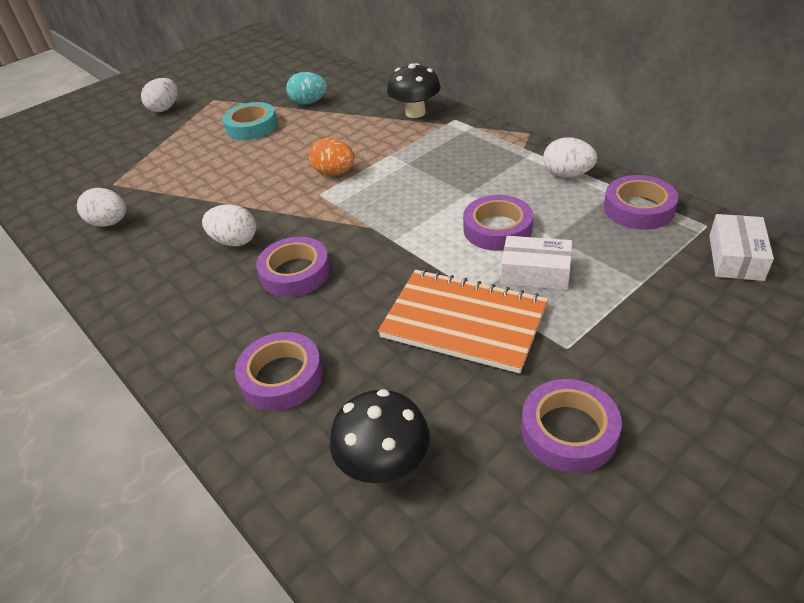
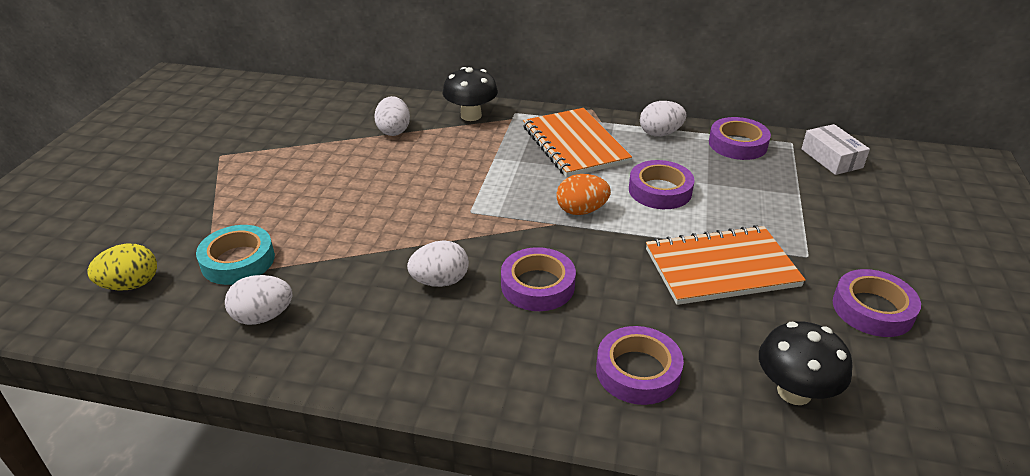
camera: 40 degrees left, 5 degrees down
white egg [141,78,178,112] -> white egg moved to [374,96,410,136]
turquoise tape [223,102,278,140] -> turquoise tape moved to [196,225,275,285]
turquoise egg [286,72,327,105] -> none
orange egg [309,138,355,176] -> orange egg moved to [556,174,611,215]
white box [501,236,572,290] -> none
none -> yellow egg [87,244,157,291]
none -> orange notebook [523,108,632,178]

